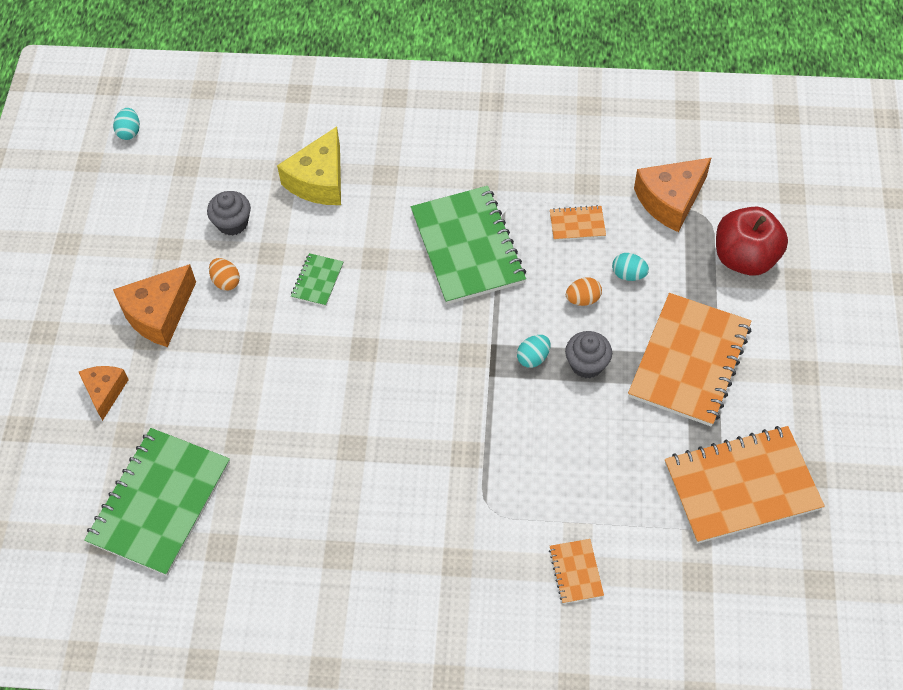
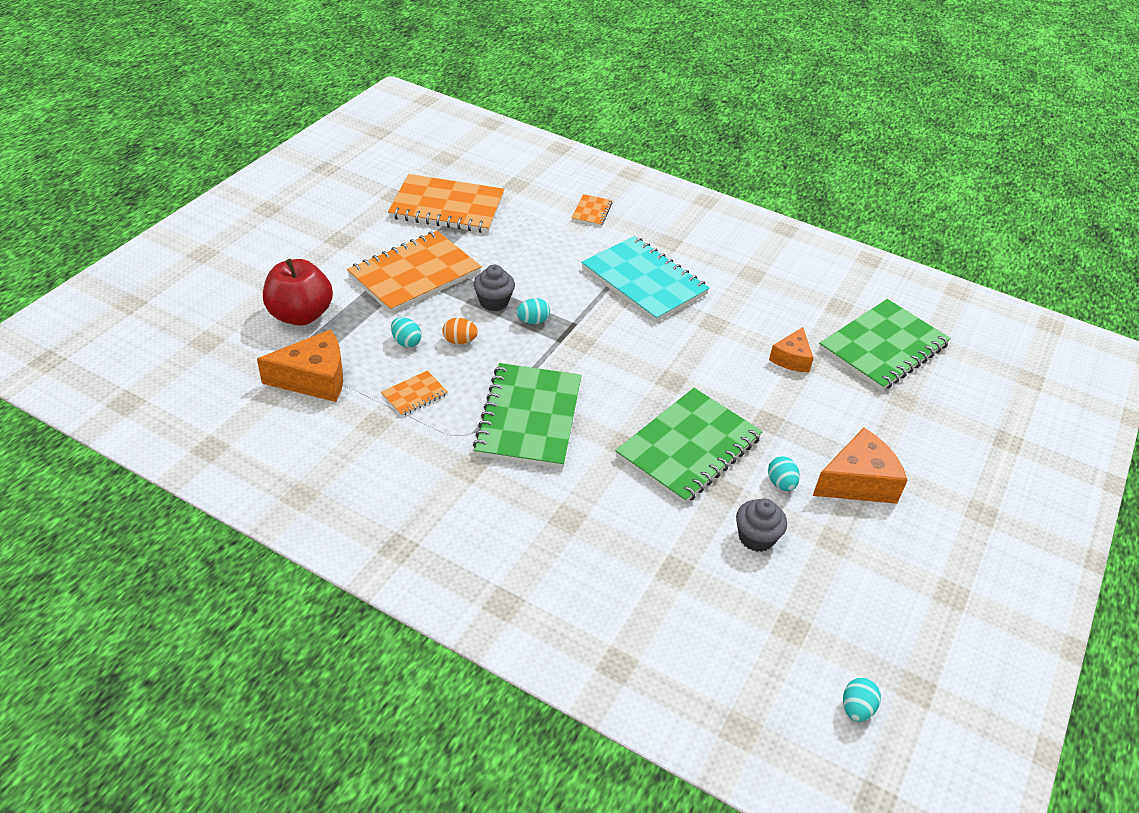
camera: 160 degrees left, 15 degrees down
orange cheese [79,366,129,421] -> orange cheese moved to [769,327,813,372]
orange egg [209,258,240,291] -> turquoise egg [768,456,800,491]
yellow cheese [277,127,341,205] -> none
green notebook [291,253,343,306] -> green notebook [615,388,763,504], size x2.26
orange notebook [550,205,606,241] -> orange notebook turned 60 degrees counterclockwise [381,371,448,416]
none -> turquoise notebook [581,236,710,322]

